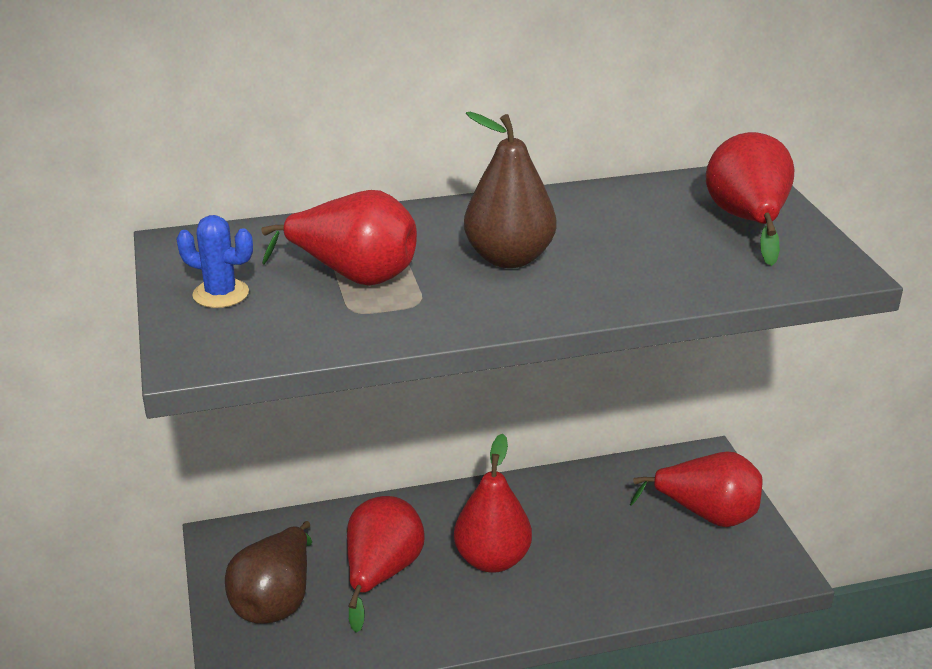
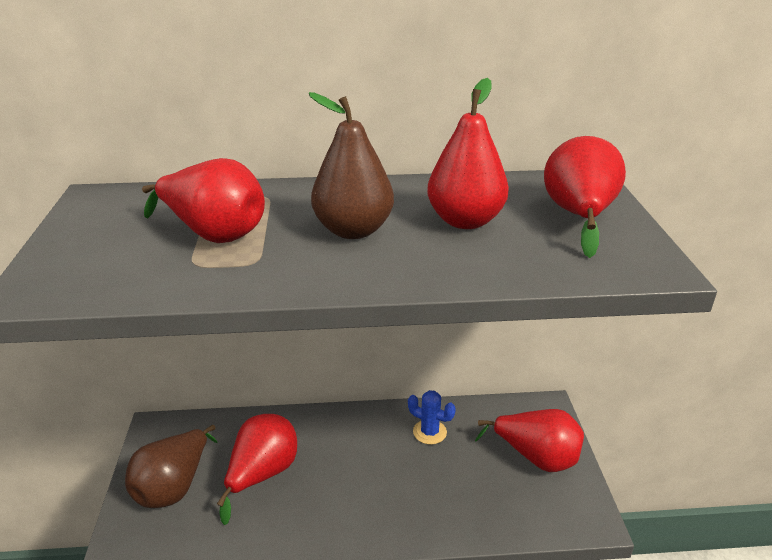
camera: 10 degrees right, 0 degrees up
blue cactus [176,215,253,308] -> blue cactus moved to [408,390,456,445]
red pear [454,434,532,573] -> red pear moved to [427,78,509,229]

